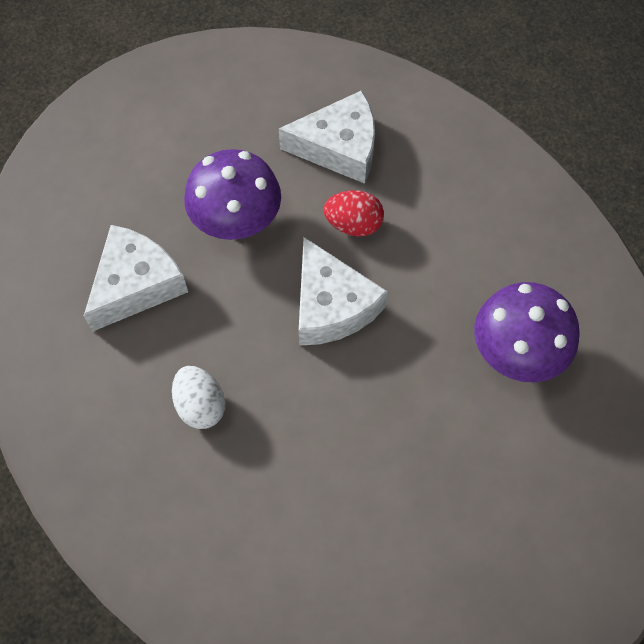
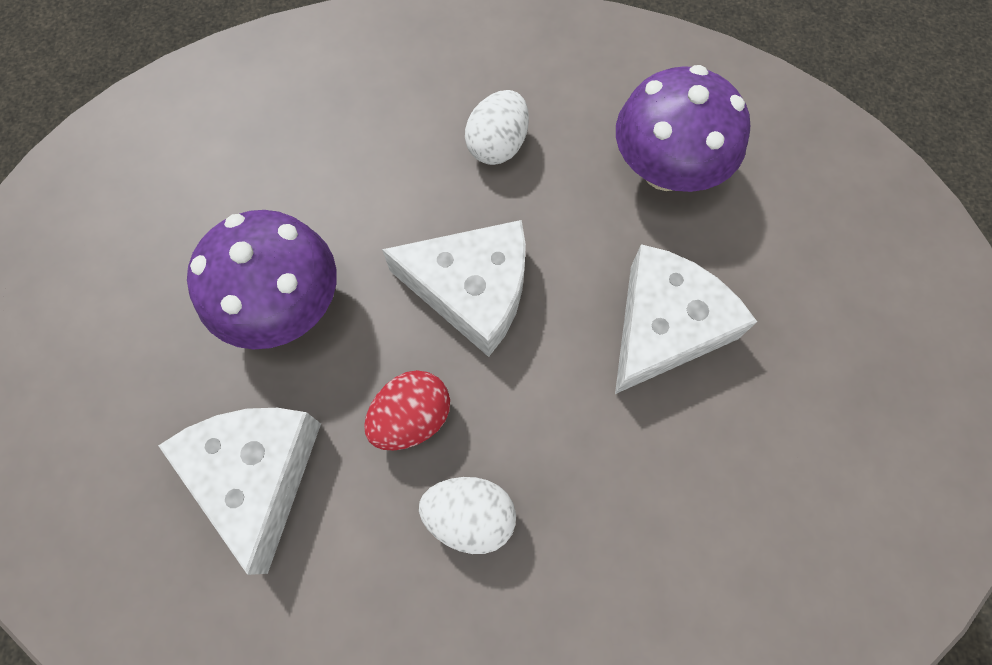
camera: 50 degrees left, 5 degrees up
white cheese [279,90,375,184] -> white cheese moved to [615,244,757,394]
red egg [324,191,384,237] -> red egg moved to [364,370,450,451]
none -> white egg [465,90,529,165]

